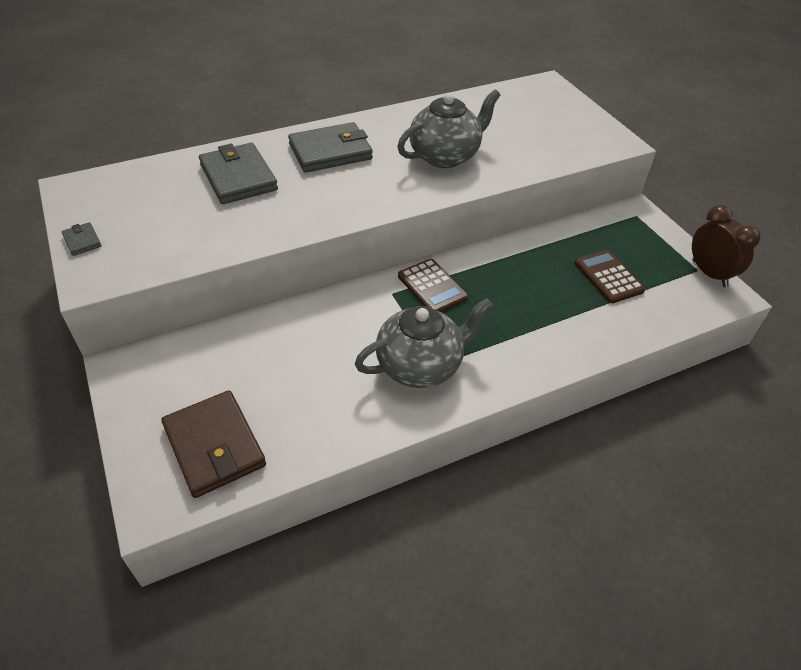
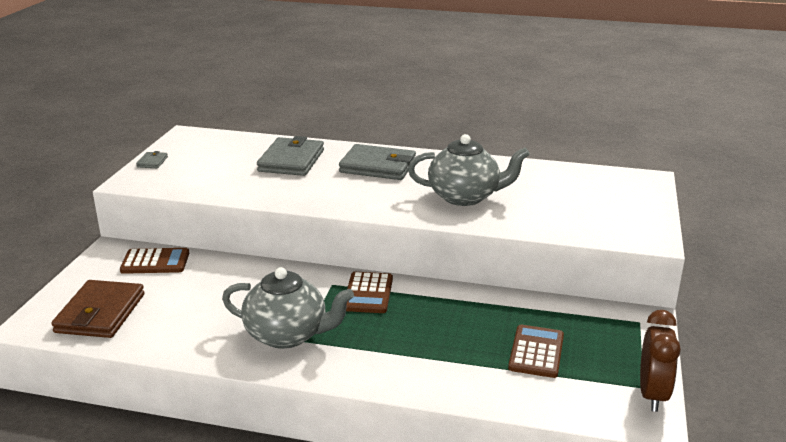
camera: 40 degrees right, 20 degrees down
none -> brown calculator [120,248,189,274]

